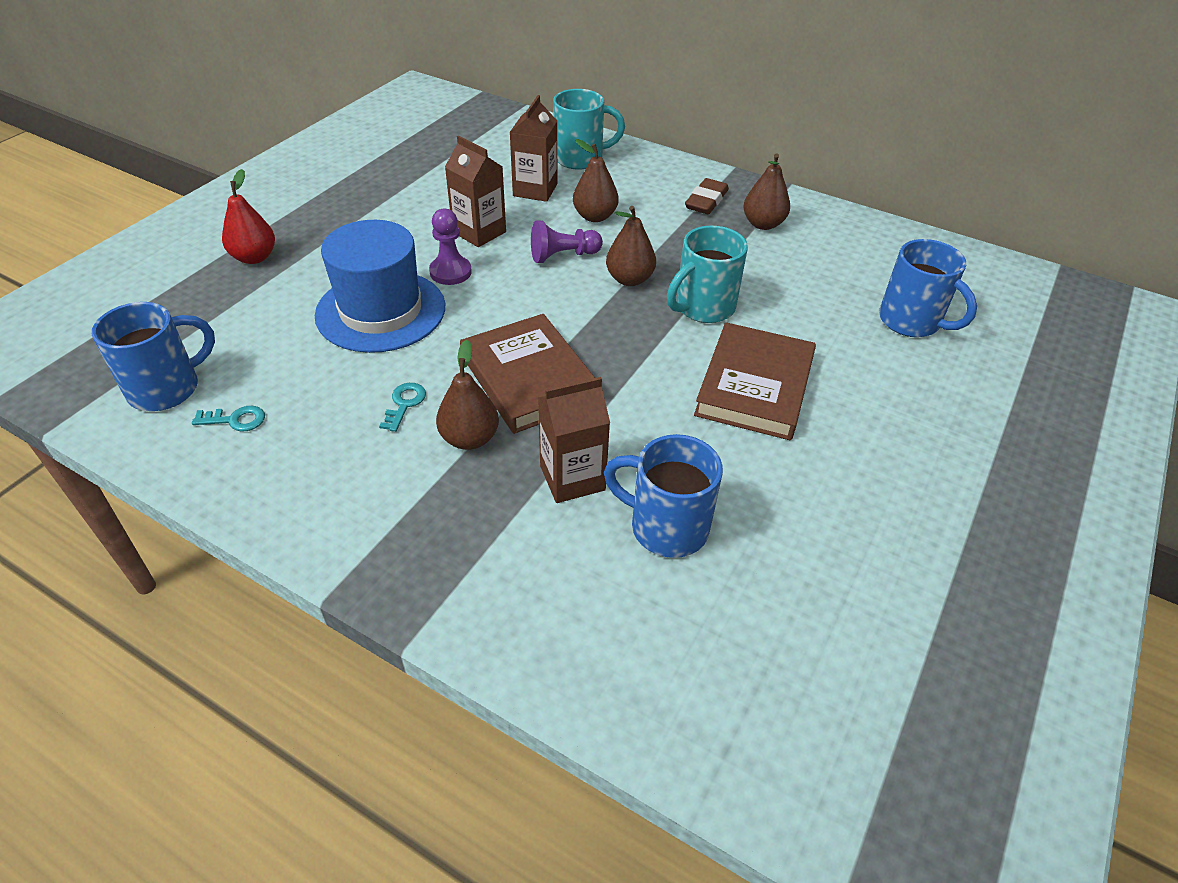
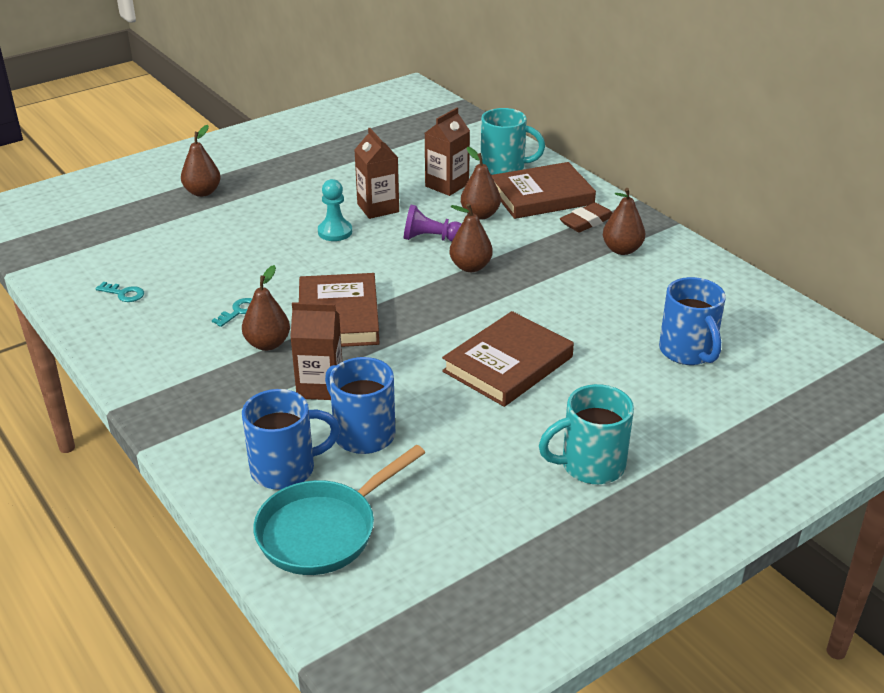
camera: 25 degrees right, 10 degrees down
blue mug [92,302,215,411] -> blue mug moved to [242,389,340,490]
red pear [222,169,275,264] -> brown pear [181,125,221,197]
blue hat [315,220,445,353] -> none
purple pawn [429,209,472,285] -> turquoise pawn [318,179,352,241]
turquoise mug [667,225,748,323] -> turquoise mug moved to [539,384,634,484]
none -> turquoise pan [253,445,425,575]
none -> brown book [491,162,596,219]

